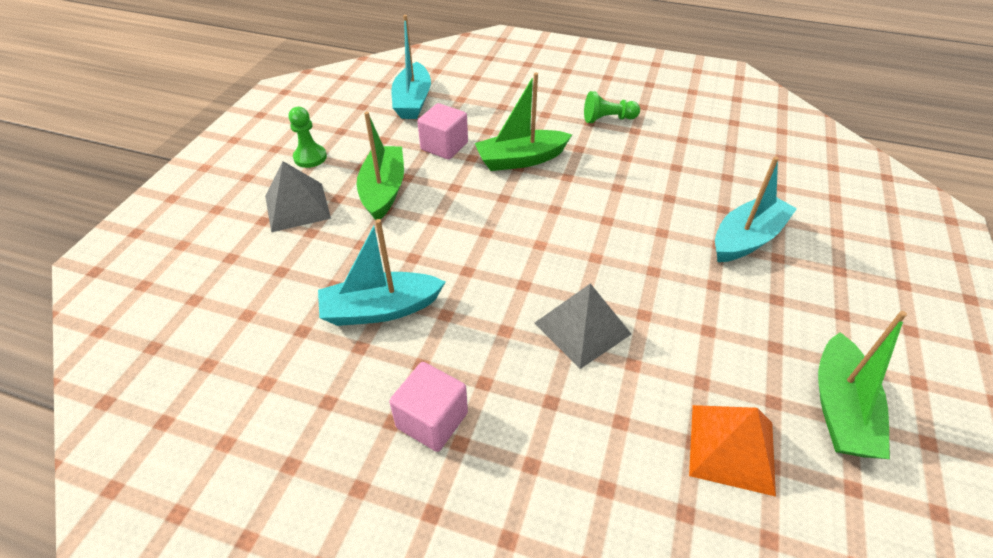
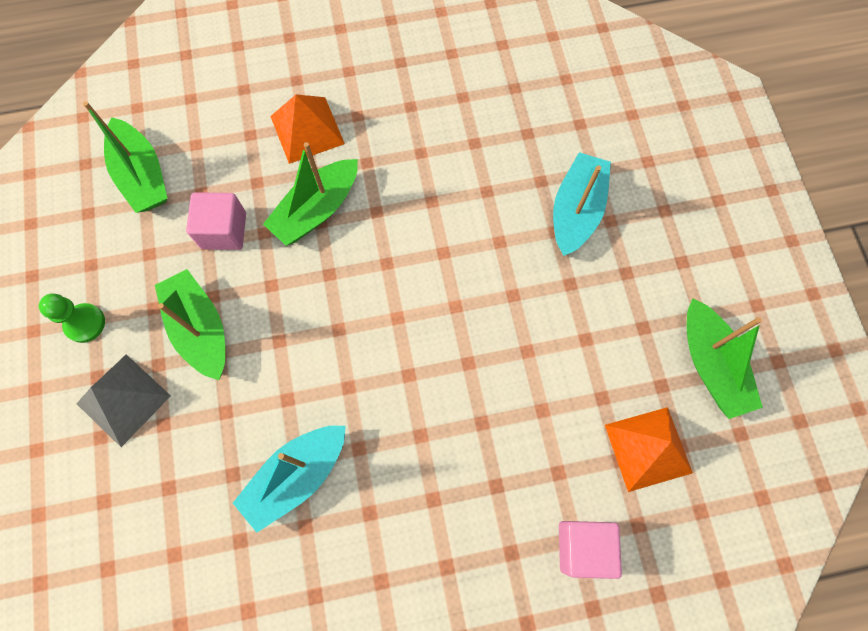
camera: 30 degrees left, 25 degrees up
pink cube [389,362,468,452] -> pink cube moved to [559,521,622,579]
turquoise boat [392,15,431,119] -> green boat [83,101,168,213]
grey pyramid [534,283,632,369] -> none
green pawn [584,91,640,123] -> none
none -> orange pyramid [270,94,345,164]

